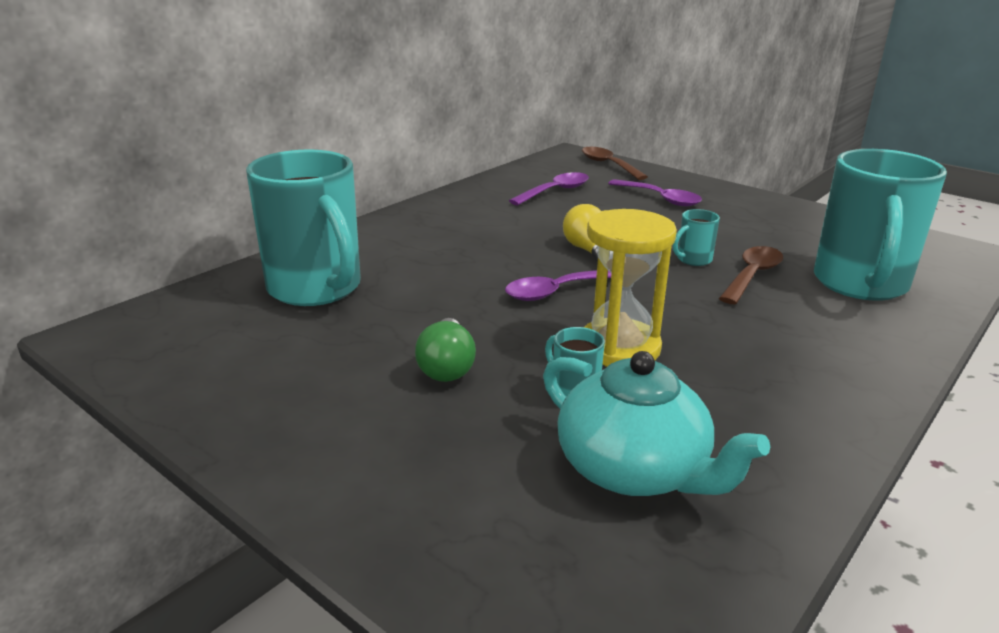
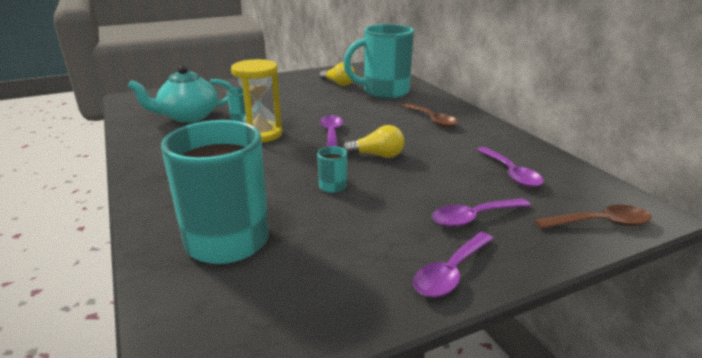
camera: 115 degrees right, 0 degrees up
green light bulb [415,318,476,382] -> none
brown spoon [719,246,783,304] -> brown spoon moved to [402,103,458,127]
none -> yellow light bulb [320,62,355,86]
none -> purple spoon [413,232,494,297]

